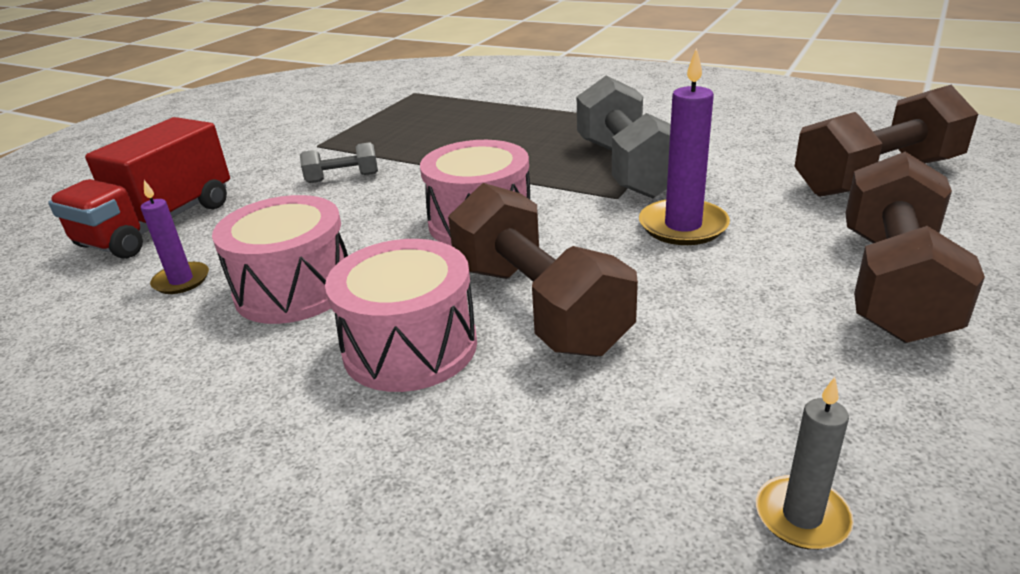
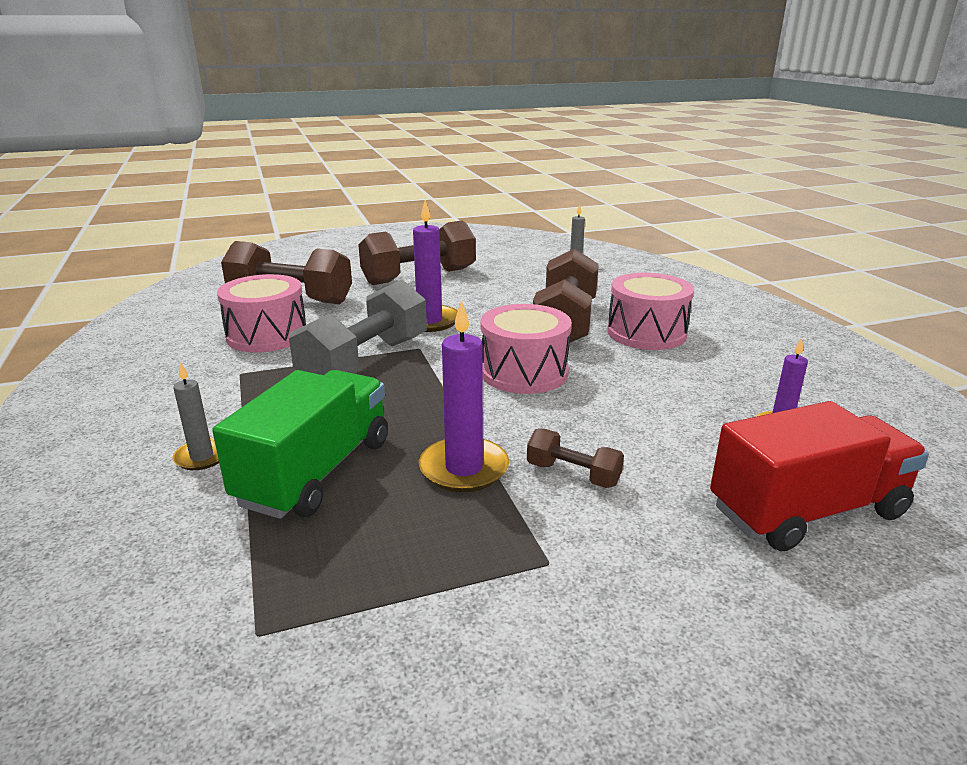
camera: 140 degrees left, 5 degrees down
pink drum [212,195,348,324] -> pink drum moved to [217,274,306,352]
grey dumbbell [300,142,378,183] -> brown dumbbell [527,428,624,488]
none -> grey candle [172,362,219,470]
none -> green truck [212,370,388,519]
none -> purple candle [419,300,509,492]

